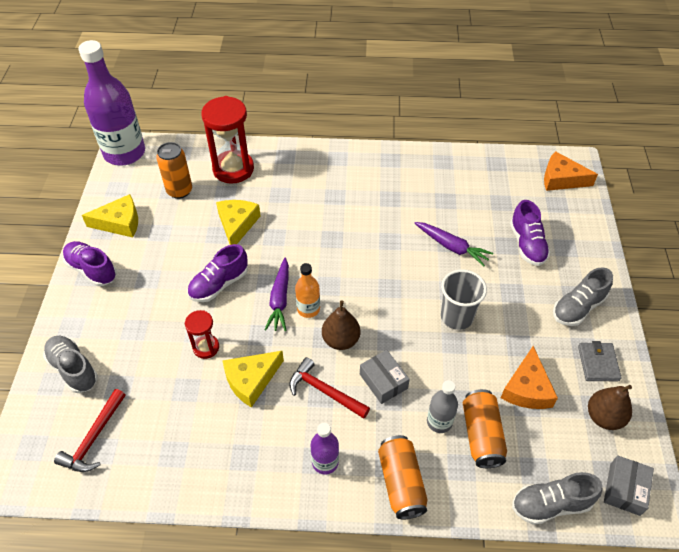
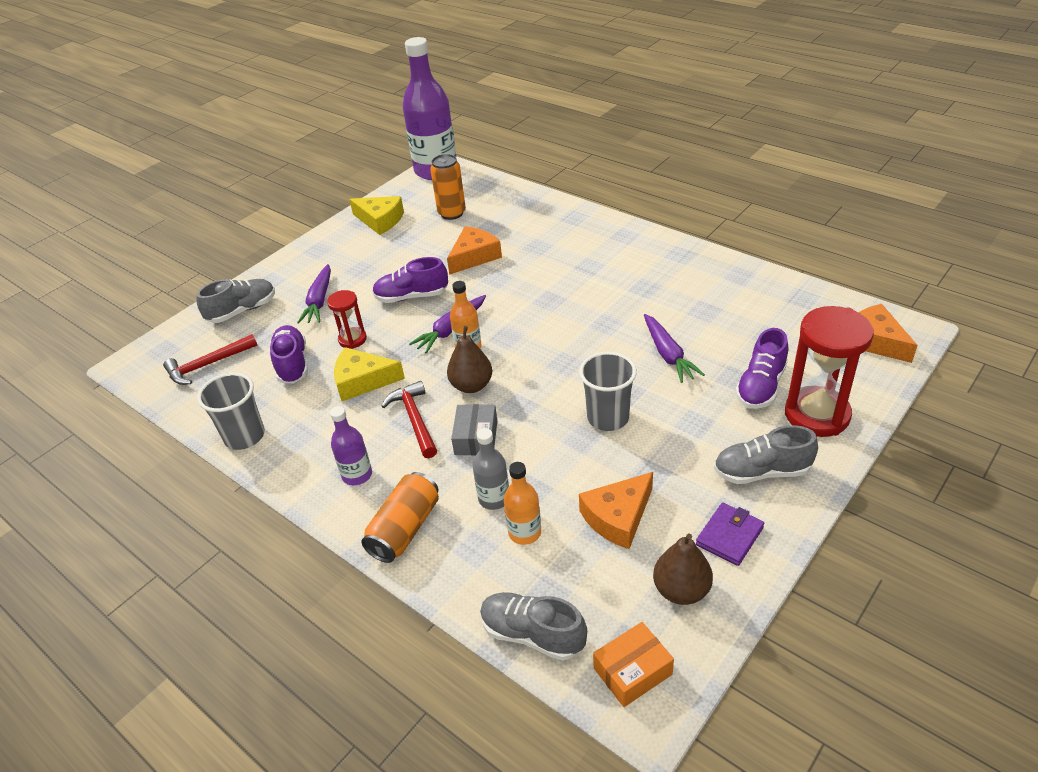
camera: 40 degrees right, 10 degrees down
grey shoe [43,336,98,393] -> grey shoe turned 60 degrees clockwise [196,279,275,323]
purple shoe [63,241,117,286] -> purple shoe moved to [270,325,308,383]
red hourglass [201,96,254,184] -> red hourglass moved to [785,306,874,437]
yellow cheese [216,200,261,245] -> orange cheese [447,226,502,275]
orange can [463,389,507,468] -> orange bottle [504,462,541,545]
grey wallet [578,341,622,381] -> purple wallet [696,503,764,566]
grey box [604,455,654,516] -> orange box [593,622,674,707]
none -> grey cup [197,373,265,450]
none -> purple carrot [297,264,331,324]

